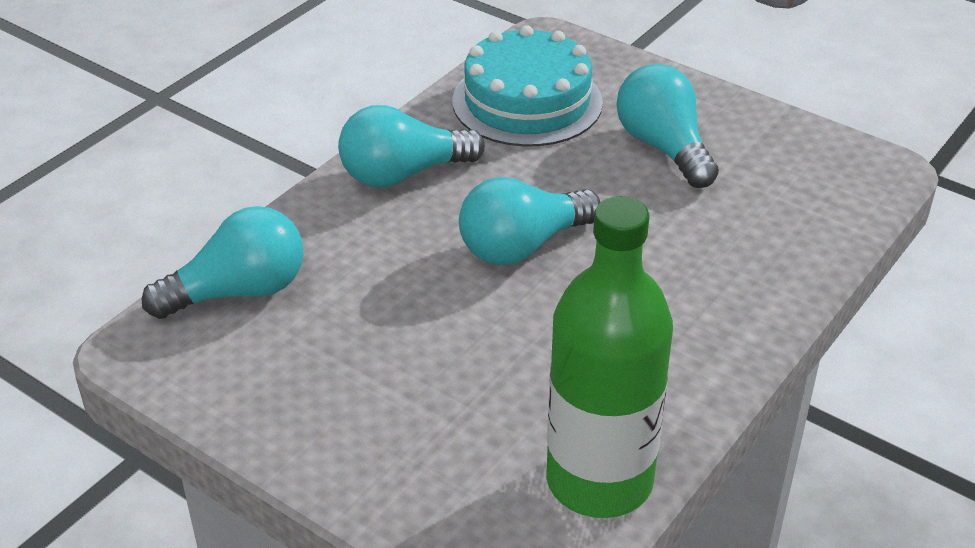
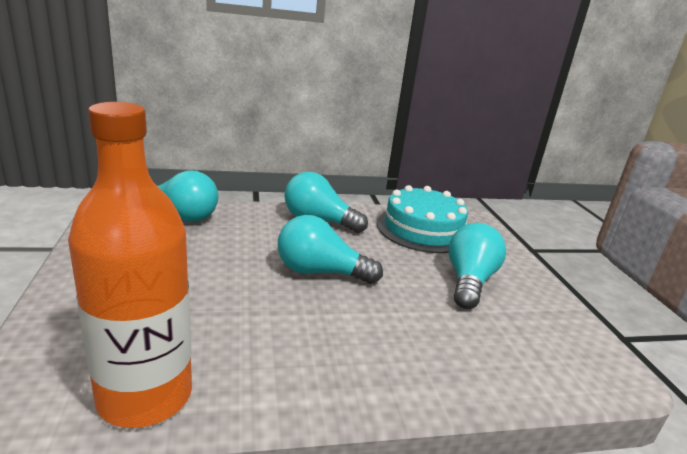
camera: 40 degrees right, 15 degrees down
green bottle [546,196,673,518] -> orange bottle [68,102,192,428]

